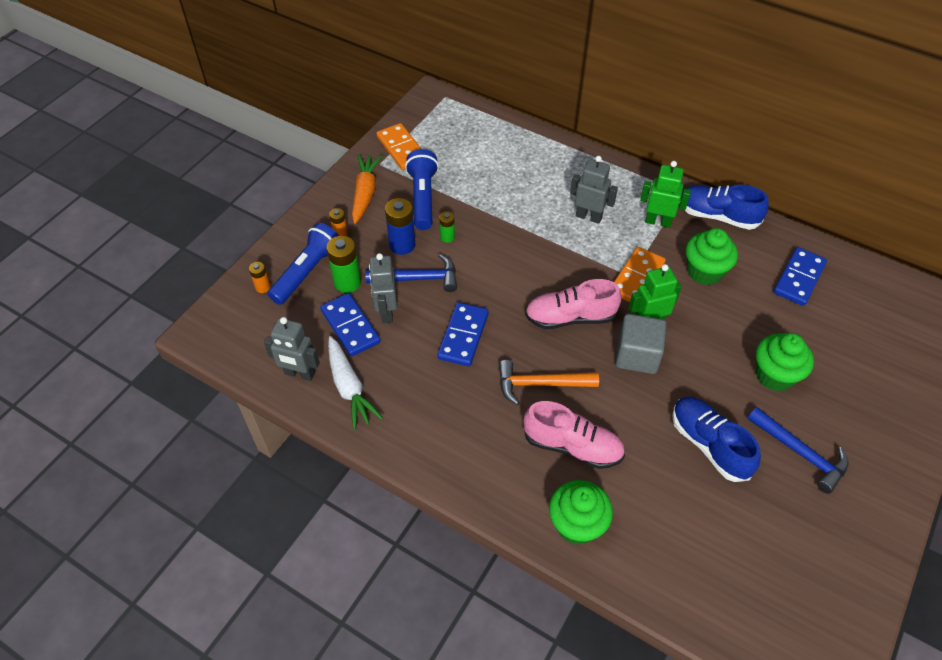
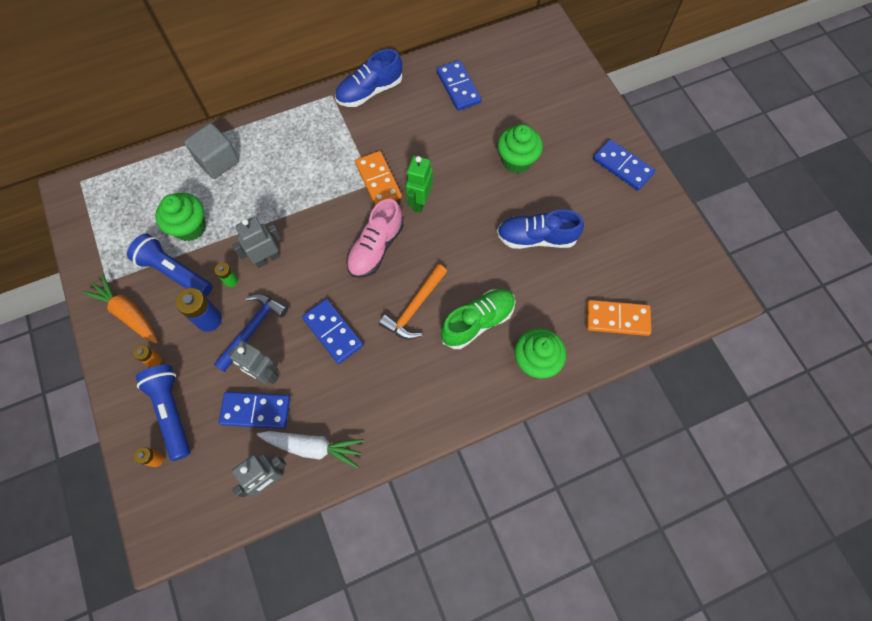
camera: 55 degrees left, 15 degrees up
green battery [327,236,361,293] -> none
orange domino [377,123,421,170] -> orange domino moved to [587,300,651,336]
pink shoe [523,401,625,469] -> green shoe [441,289,516,349]
grey robot [570,156,618,224] -> grey robot moved to [232,216,281,268]
grey cube [616,314,667,374] -> grey cube moved to [184,123,239,179]
green robot [640,161,691,228] -> none
green cupcake [686,228,738,285] -> green cupcake moved to [155,193,206,241]
blue hammer [748,407,849,494] -> none
none -> blue domino [593,139,655,191]

